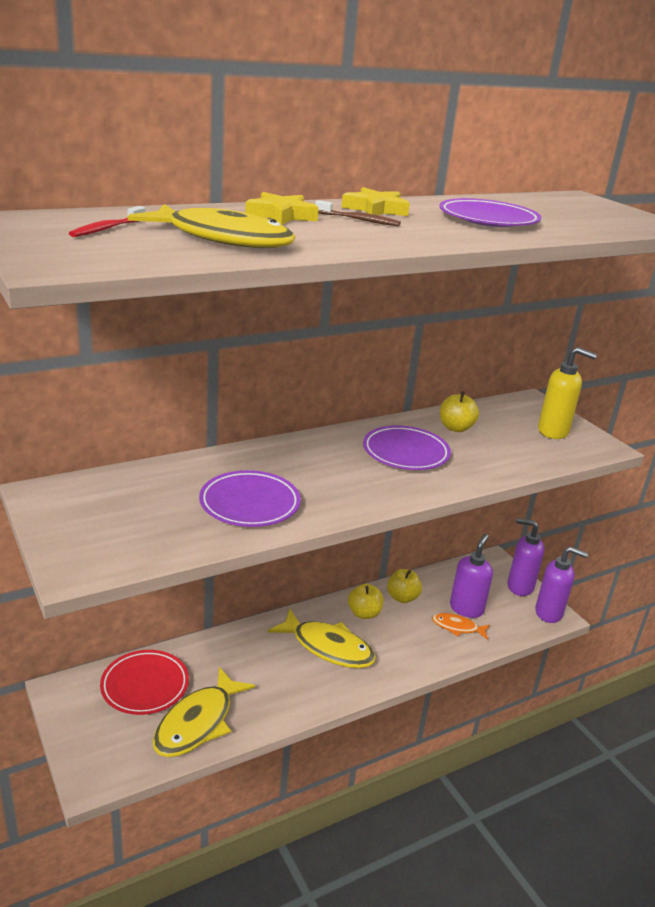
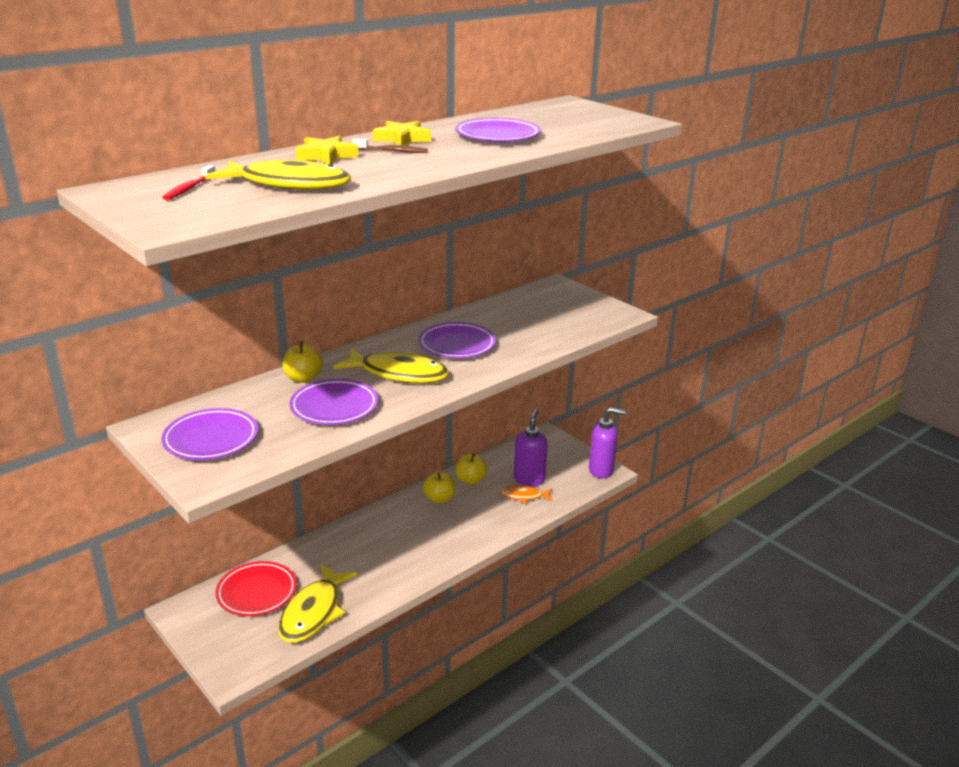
camera: 10 degrees left, 0 degrees up
yellow fish [268,608,376,668] -> yellow fish moved to [333,348,449,383]
yellow apple [440,391,479,432] -> yellow apple moved to [282,341,323,383]
purple soap dispenser [507,518,544,596] -> none
yellow soap dispenser [538,347,597,439] -> none
none -> purple plate [161,408,258,460]

